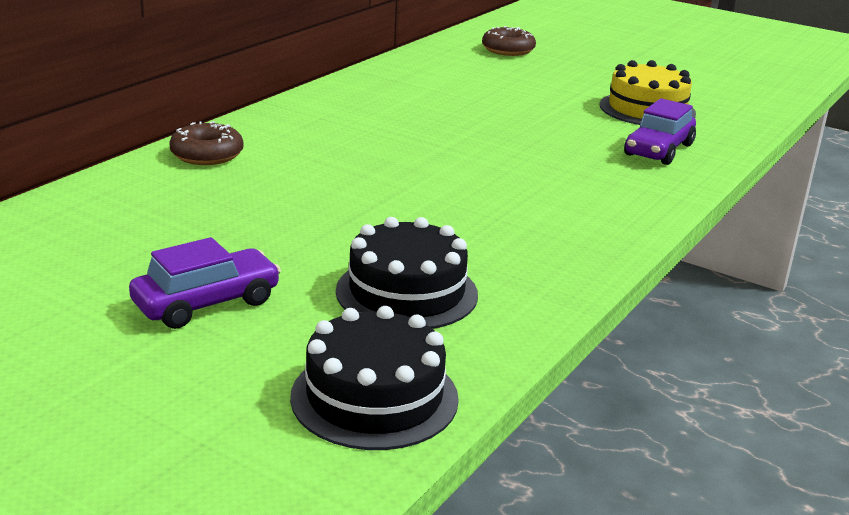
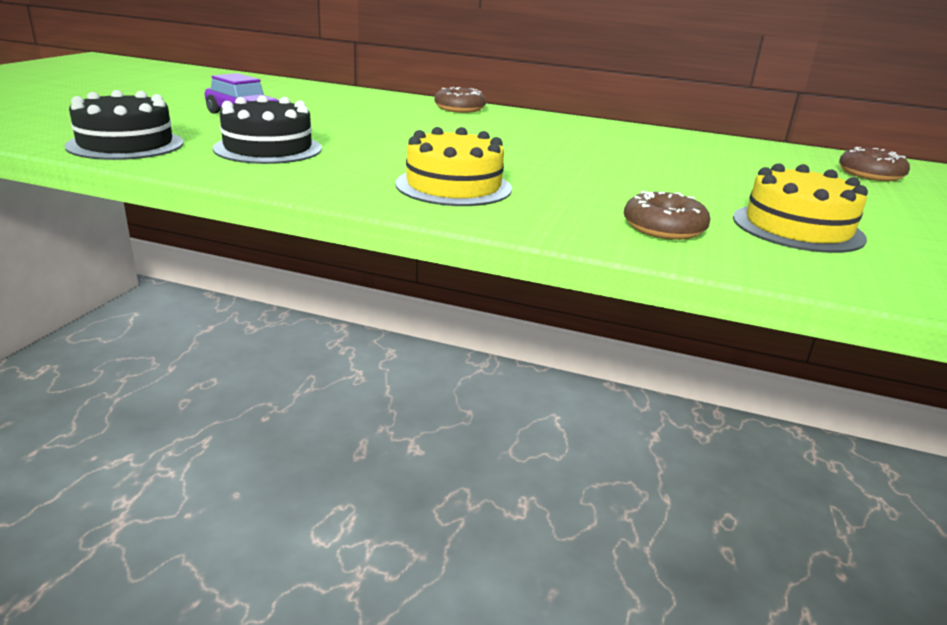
camera: 75 degrees right, 0 degrees up
purple car [624,98,696,165] -> brown donut [624,191,710,240]
none -> yellow cake [395,127,512,206]

